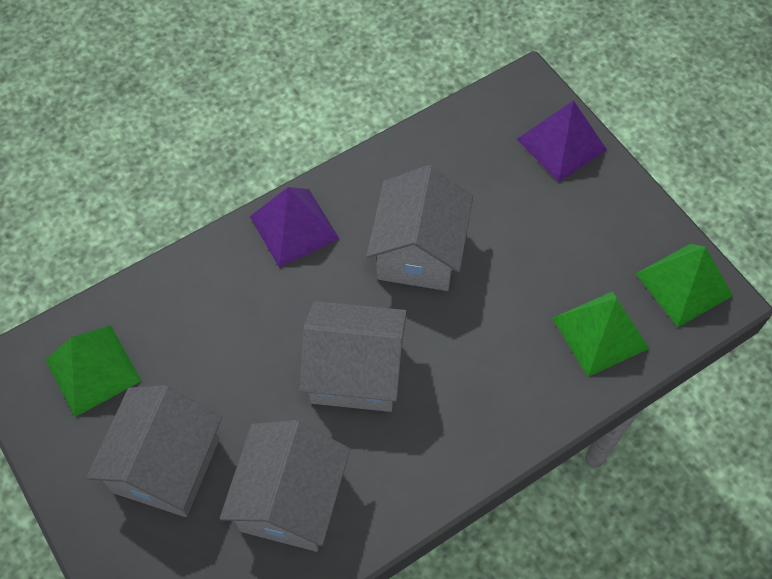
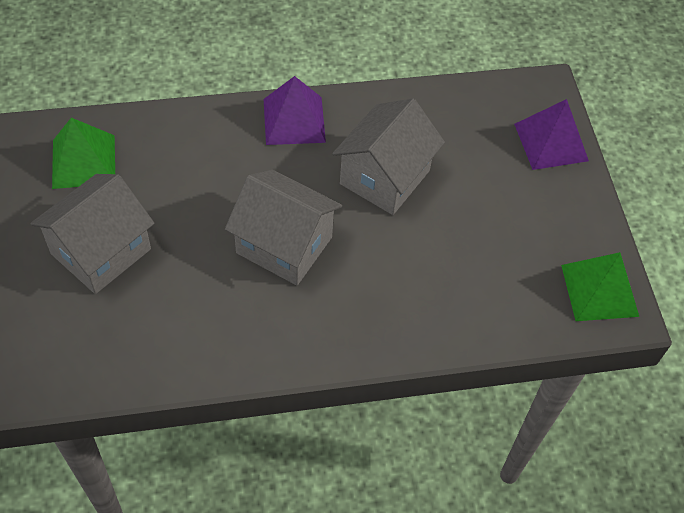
camera: 20 degrees right, 5 degrees down
grey house [220,420,350,552] -> none
green pyramid [552,291,650,377] -> none

